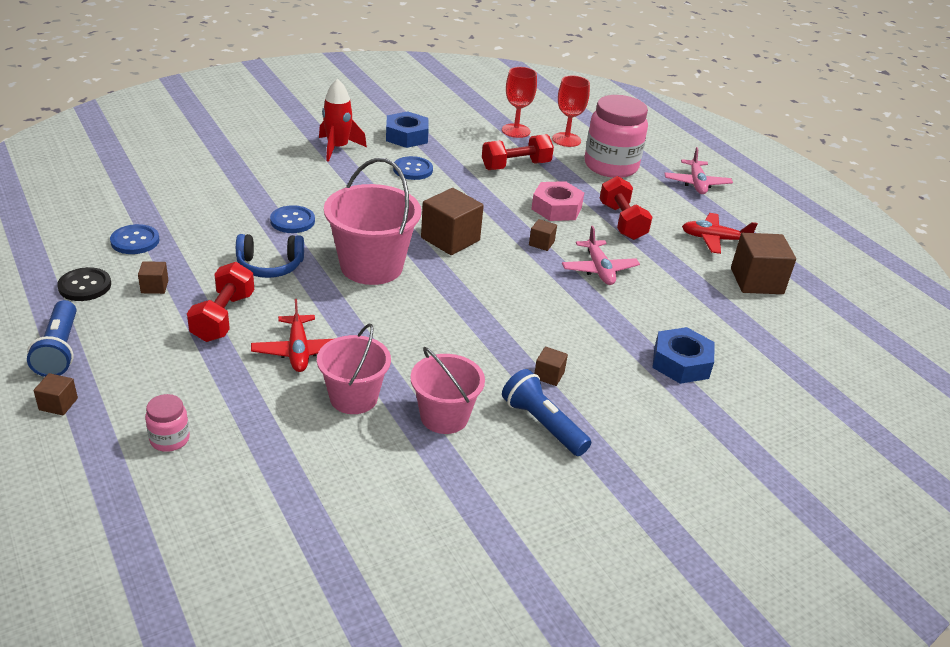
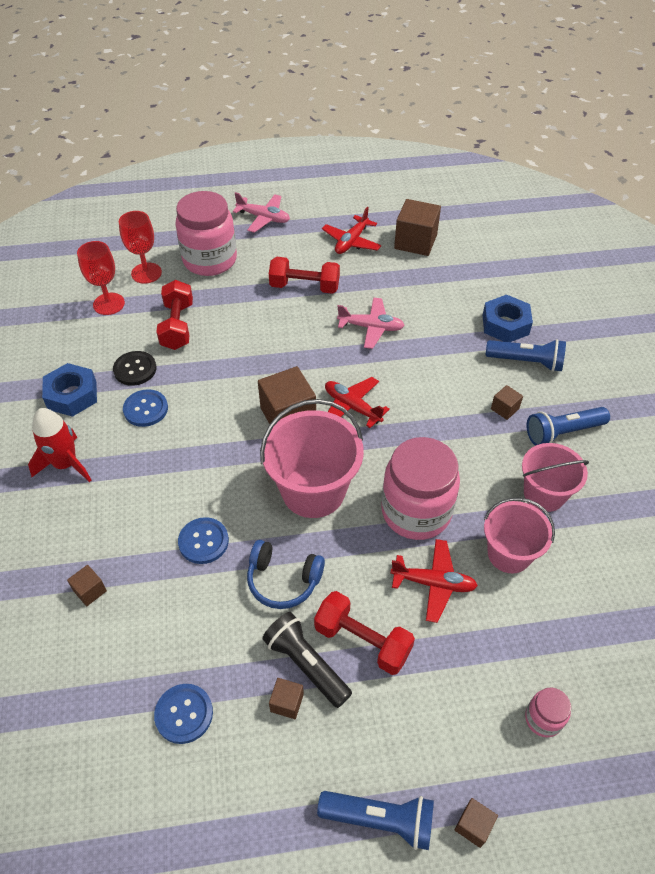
camera: 65 degrees left, 15 degrees up
black button [57,267,111,301] -> black button moved to [113,351,157,386]
blue headphones [236,234,304,278] -> blue headphones turned 90 degrees clockwise [247,540,325,609]
brown cube [529,219,557,251] -> brown cube moved to [67,565,107,606]
pink nut [531,181,584,221] -> none
none -> black flashlight [262,612,352,708]
none -> red plane [325,377,390,428]
none -> pink jar [381,437,460,540]
none -> blue flashlight [485,339,566,372]

